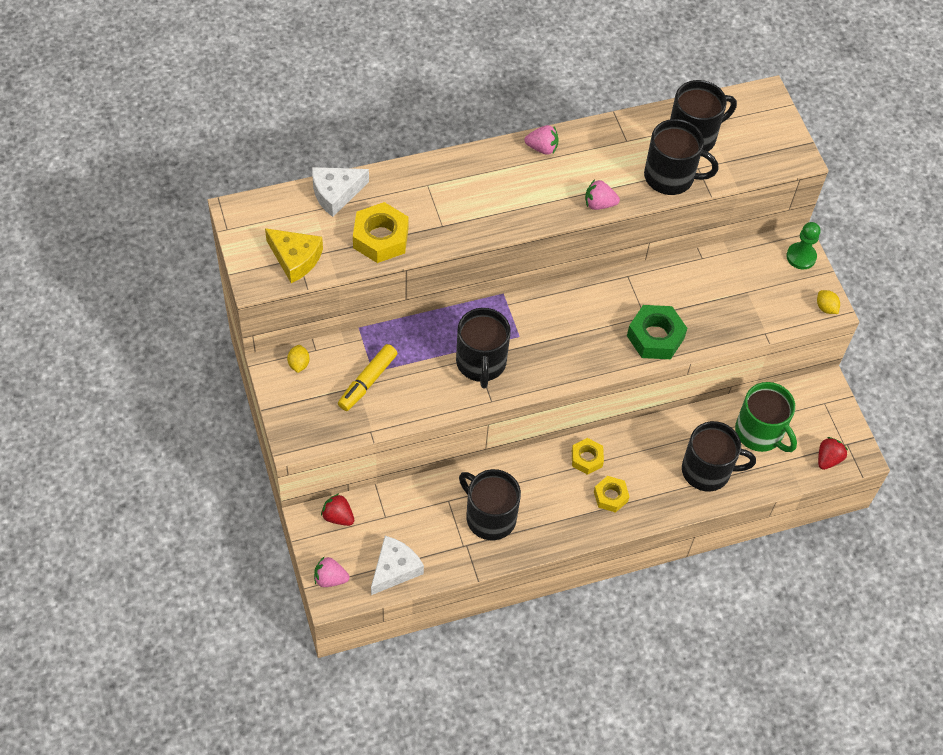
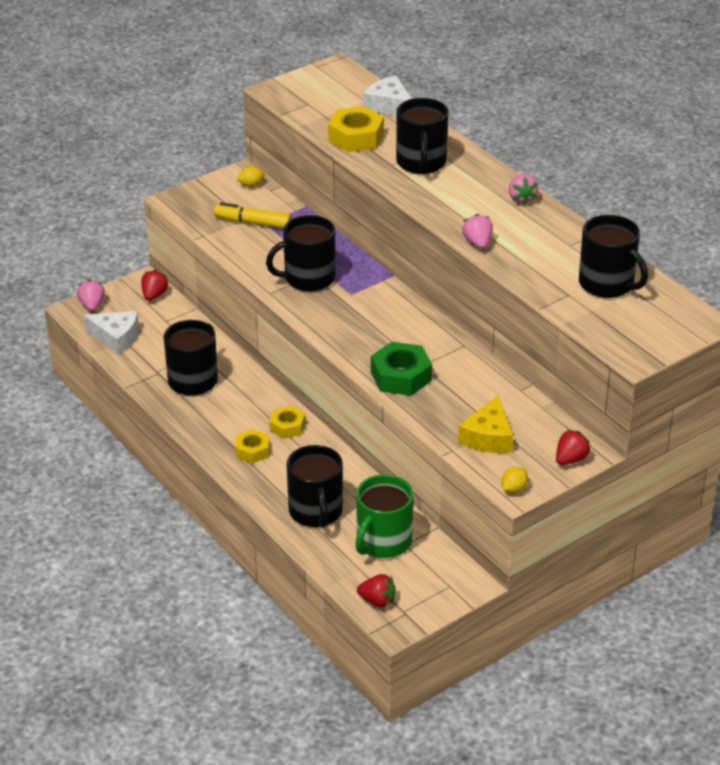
camera: 75 degrees right, 20 degrees down
yellow cheese [265,228,323,283] -> yellow cheese moved to [458,396,513,453]
black mug [644,119,718,195] -> black mug moved to [396,98,448,174]
green pawn [786,222,820,269] -> red strawberry [556,430,591,465]

